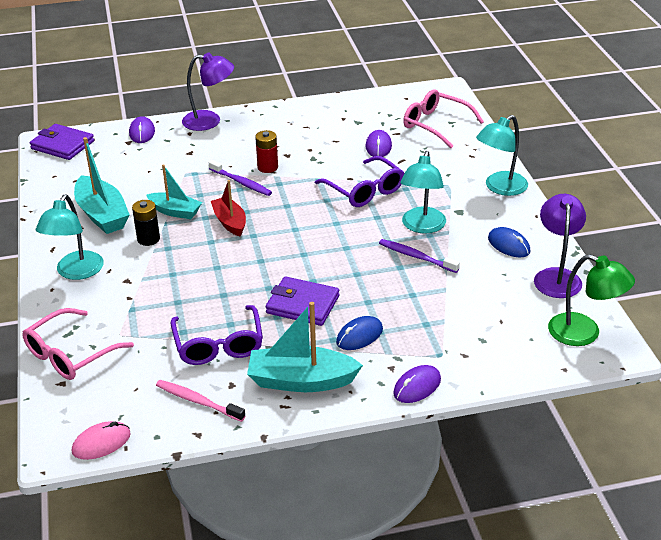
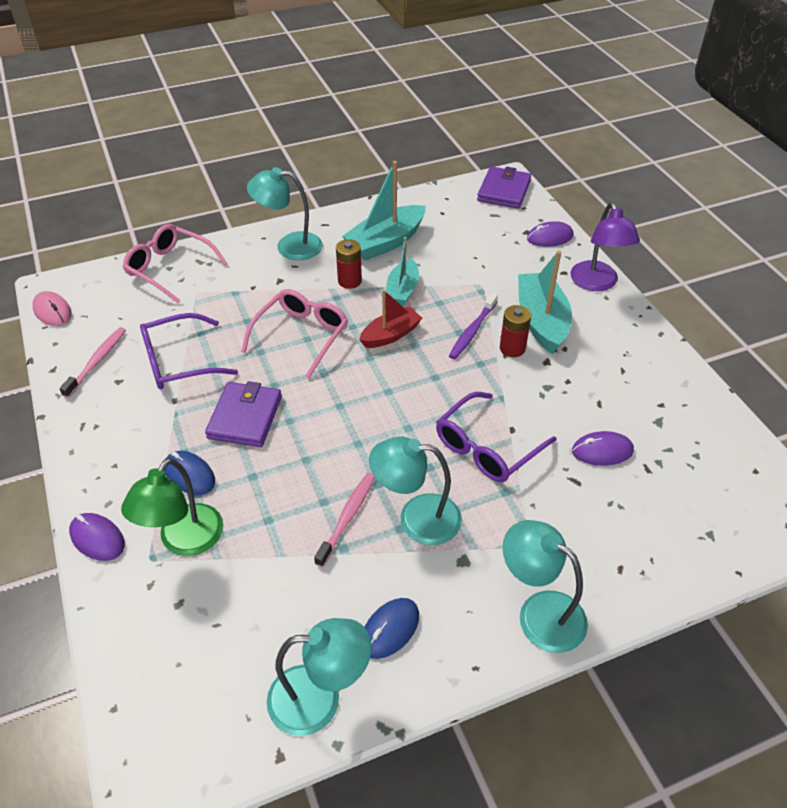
camera: 80 degrees right, 10 degrees up
black battery [132,200,160,246] -> red battery [336,239,362,289]
turquoise boat [247,302,363,392] -> turquoise boat moved to [518,250,572,354]
purple toothbrush [379,239,460,273] -> pink toothbrush [314,472,375,567]
pink glasses [403,90,484,148] -> pink glasses moved to [241,289,348,379]
purple lamp [534,194,586,298] -> turquoise lamp [267,618,372,736]
green lamp [548,254,635,346] -> green lamp moved to [121,458,223,556]

